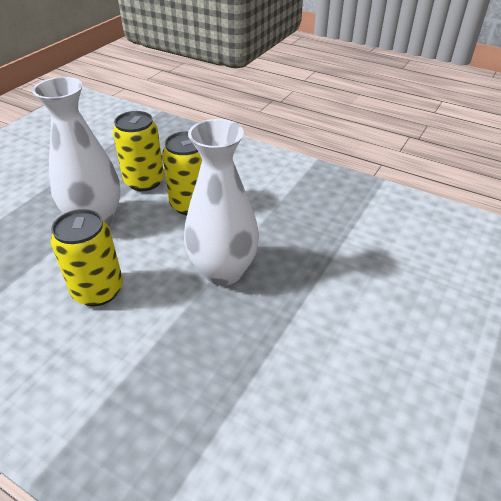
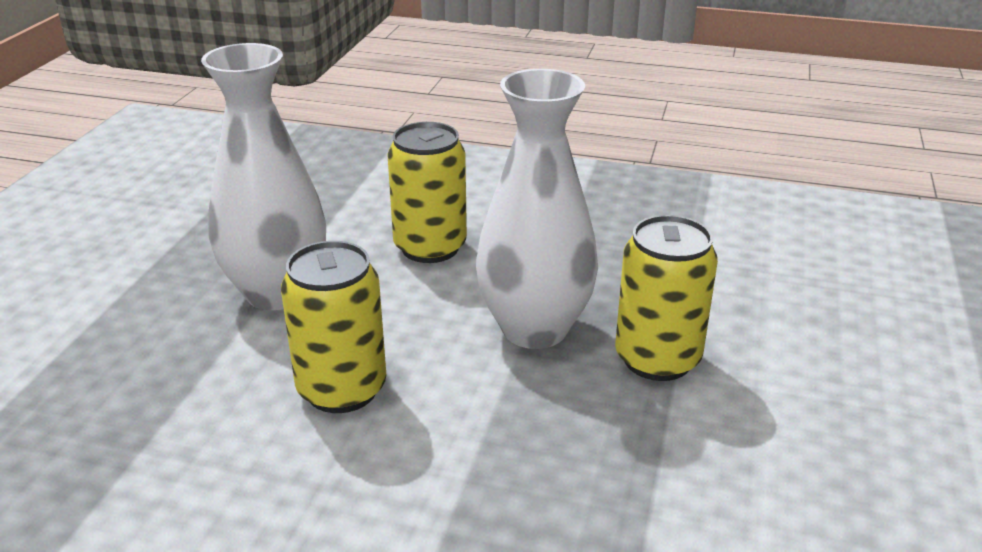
camera: 15 degrees left, 10 degrees down
yellow can [113,111,164,191] -> yellow can moved to [615,215,718,381]

